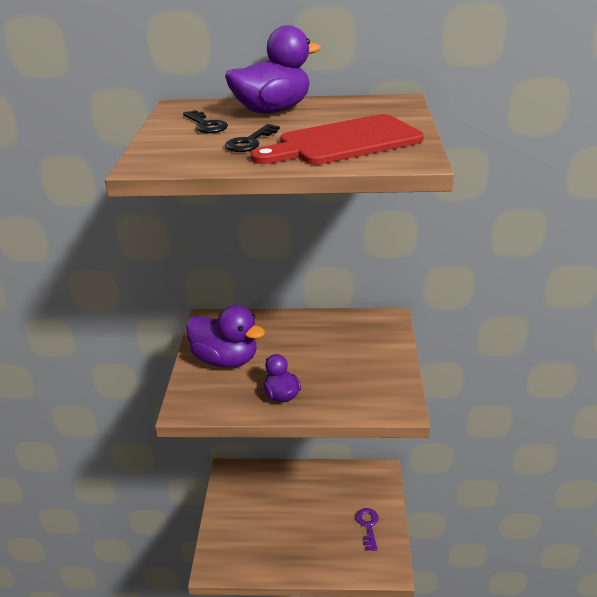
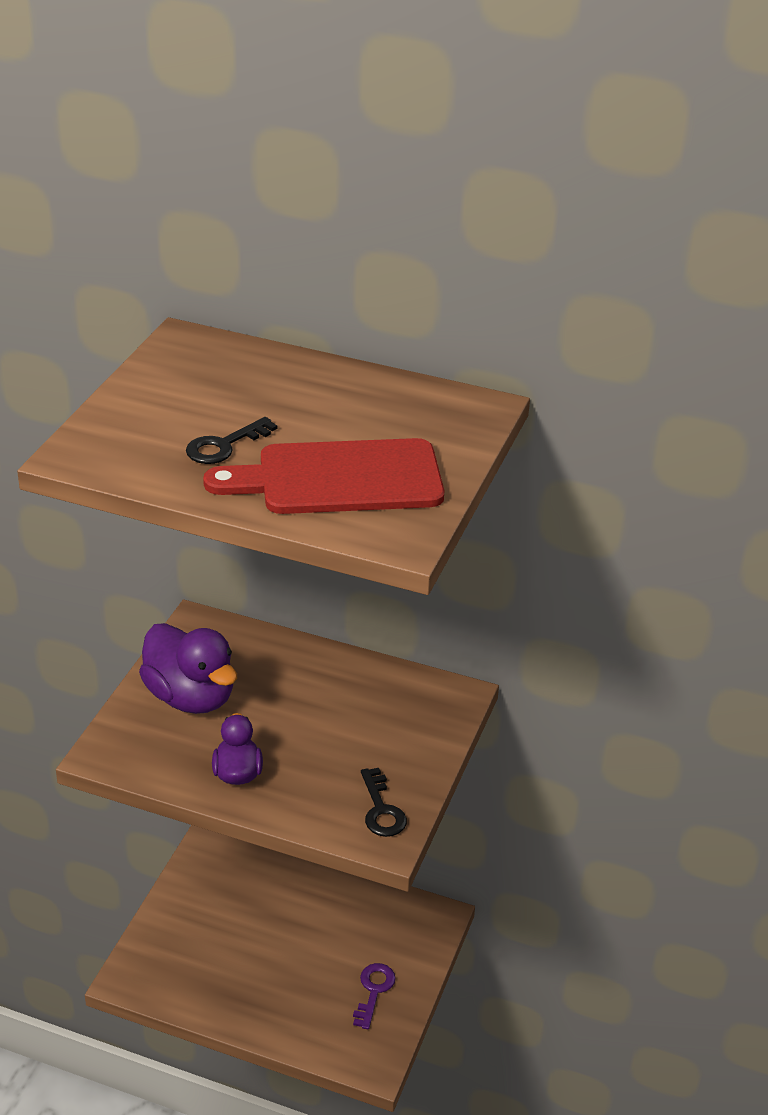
camera: 15 degrees right, 5 degrees up
black key [183,110,228,133] -> black key moved to [361,768,407,837]
purple duck [225,25,321,114] -> none

